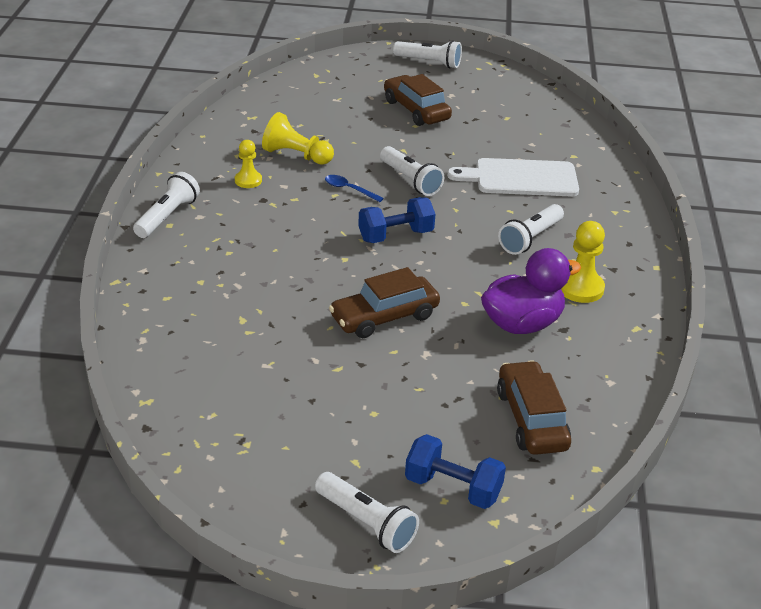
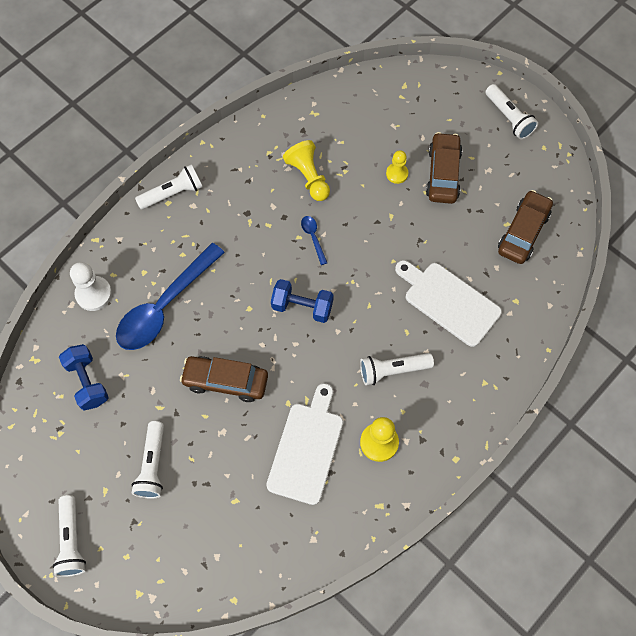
camera: 40 degrees right, 30 degrees up
yellow pawn [235,140,262,188] -> yellow pawn moved to [386,150,408,184]
white flashlight [380,146,444,196] -> white flashlight moved to [132,421,164,499]
blue dumbbell [405,434,506,509] -> blue dumbbell moved to [59,344,109,411]
purple duck [481,248,581,334] -> white cutting board [266,383,343,505]
brown car [497,360,571,455] -> brown car moved to [498,190,553,264]
none -> white pawn [70,262,112,311]
none -> blue spoon [116,243,225,350]

